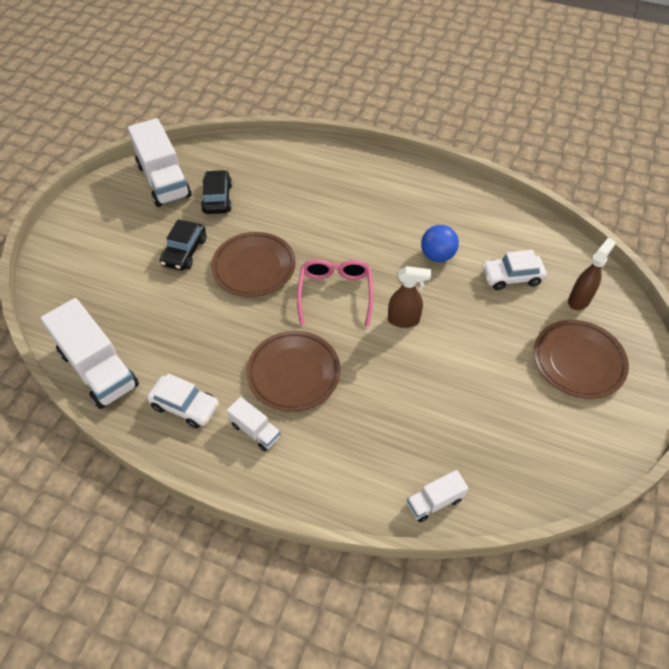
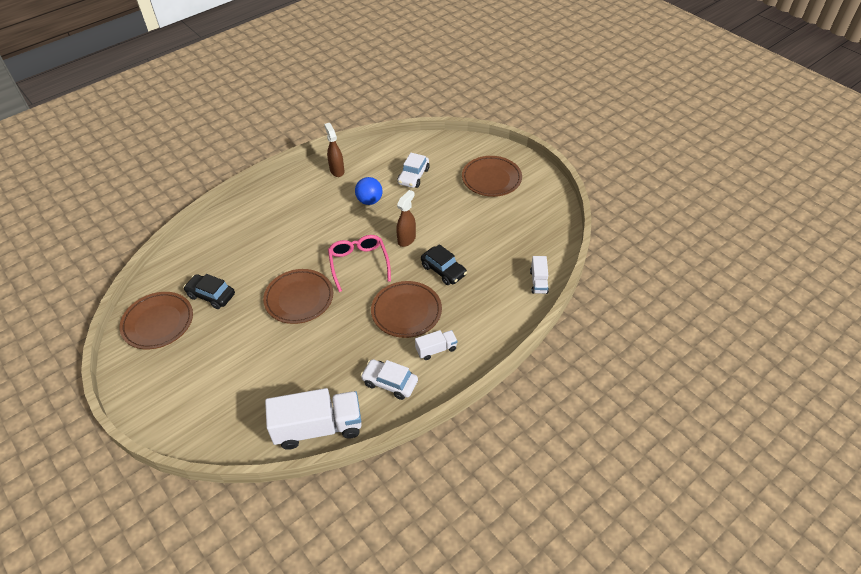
camera: 60 degrees left, 5 degrees down
white truck [128,118,191,207] -> brown plate [120,292,193,349]
white car [147,373,219,428] -> white car turned 120 degrees counterclockwise [361,359,418,400]
black car [160,219,206,271] -> black car moved to [421,244,467,285]
pink glasses [297,259,373,327] -> pink glasses turned 45 degrees clockwise [328,235,391,292]
brown spray bottle [568,238,616,310] -> brown spray bottle moved to [324,123,345,177]

